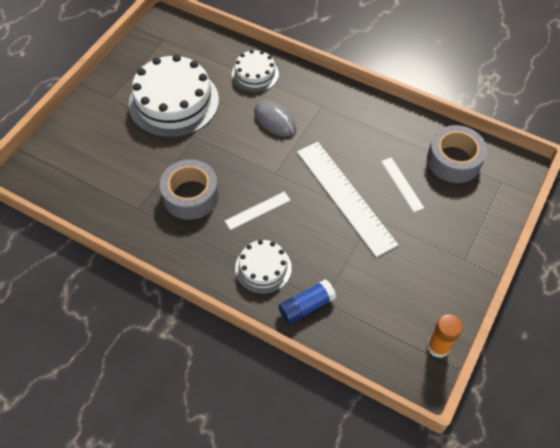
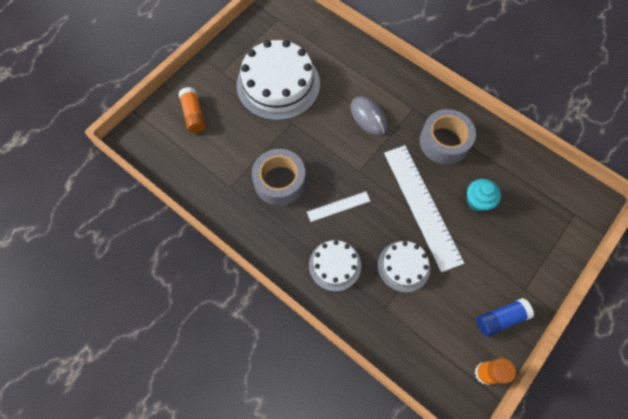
camera: 10 degrees right, 10 degrees up
white cake [232,50,279,92] -> white cake moved to [378,241,430,292]
blue glue stick [279,279,336,325] -> blue glue stick moved to [476,298,534,337]
white ruler [381,157,424,212] -> turquoise cupcake [467,179,501,212]
grey tape [427,125,487,183] -> grey tape moved to [420,109,476,164]
none -> orange glue stick [178,87,206,133]

